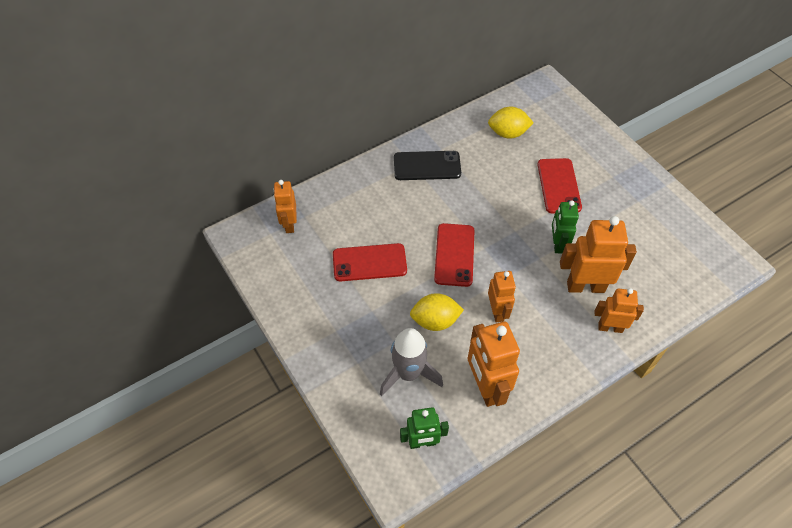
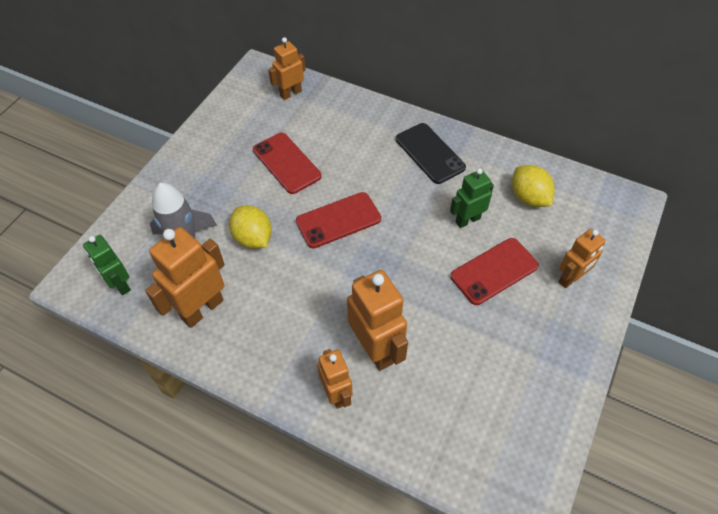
camera: 60 degrees right, 0 degrees up
orange robot [488,271,516,322] -> orange robot moved to [559,229,606,288]
green robot [552,200,579,253] -> green robot moved to [450,168,494,228]

